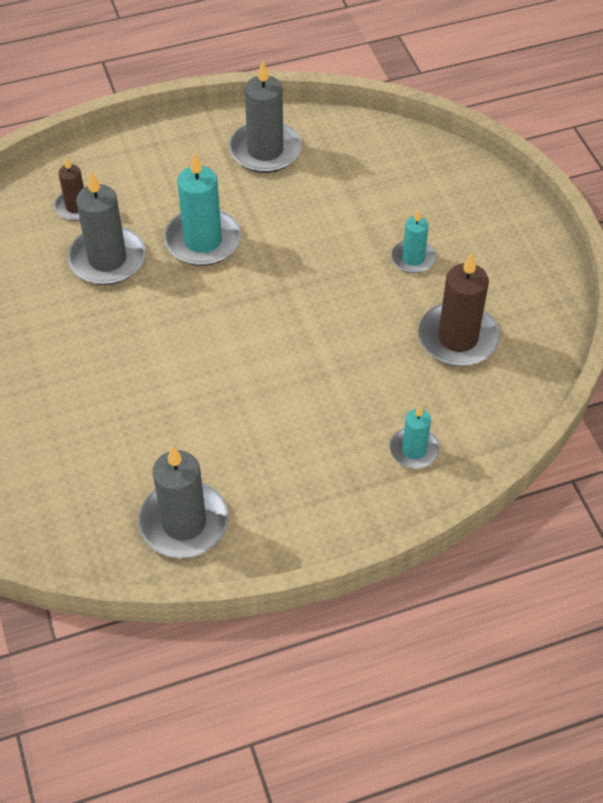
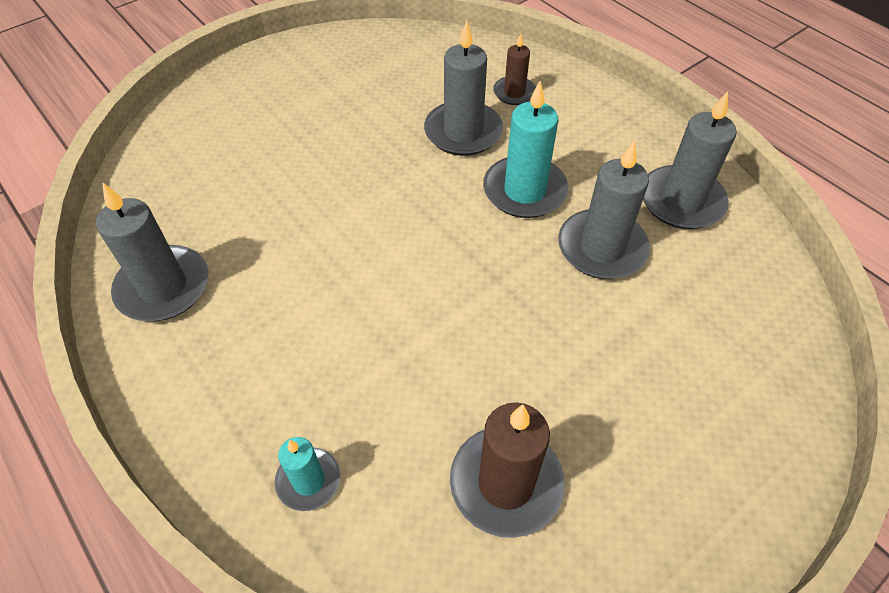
camera: 70 degrees right, 0 degrees up
turquoise candle [391,210,436,273] -> none
none -> grey candle [558,140,650,279]

